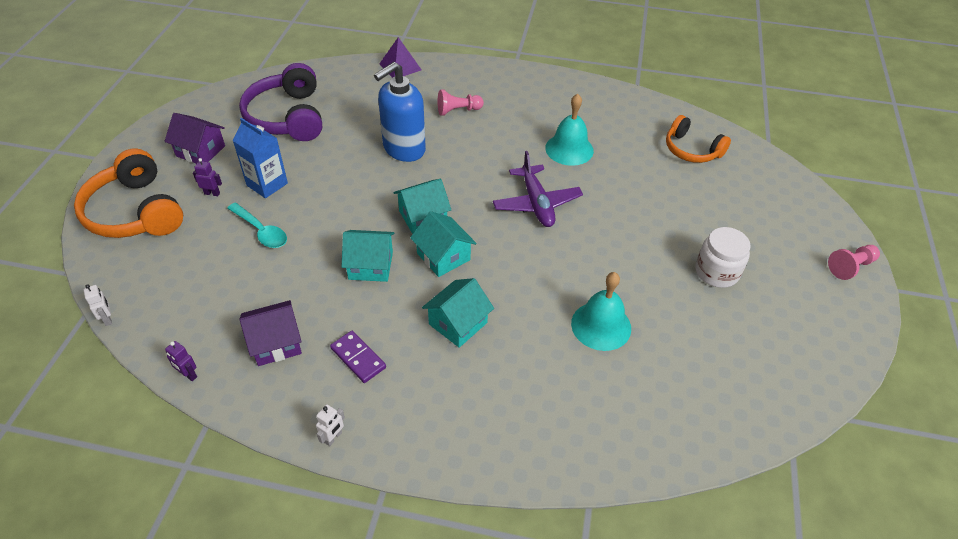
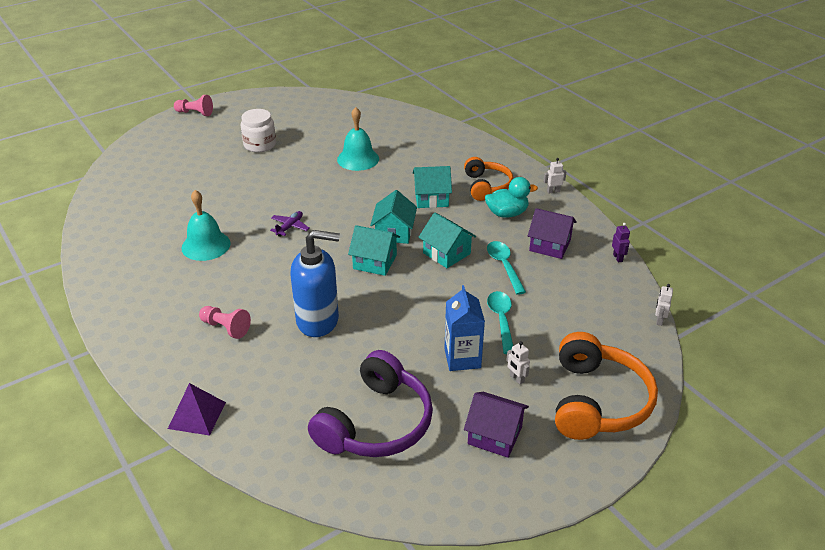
camera: 135 degrees left, 10 degrees down
purple house [165,113,225,164] -> purple house turned 45 degrees counterclockwise [464,392,529,458]
purple robot [193,158,222,196] -> white robot [506,341,530,384]
purple domino [330,331,386,383] -> turquoise duck [485,177,538,218]
purple plane [493,151,583,227] -> purple plane [270,211,310,237], size x0.54
orange headphones [666,115,731,163] -> orange headphones moved to [464,157,513,201]
none -> turquoise spoon [487,241,526,295]

